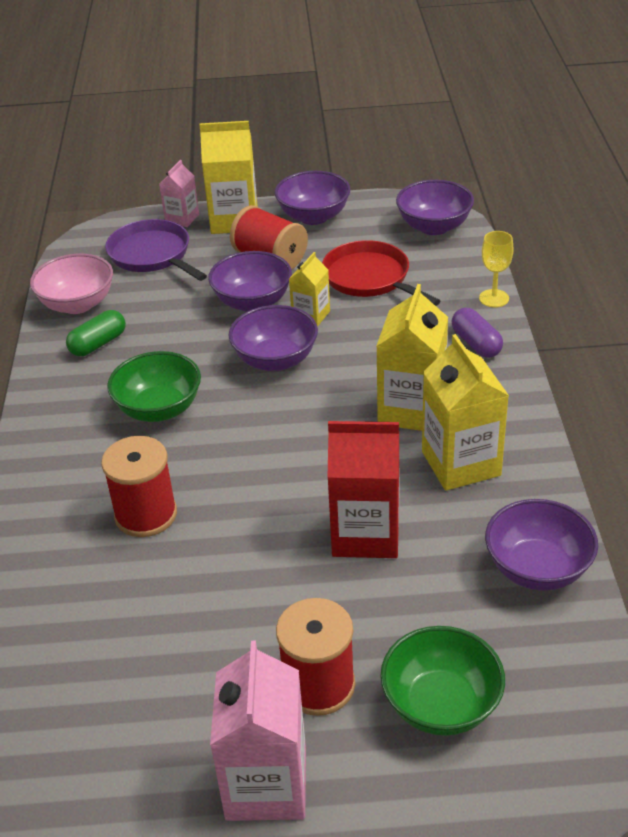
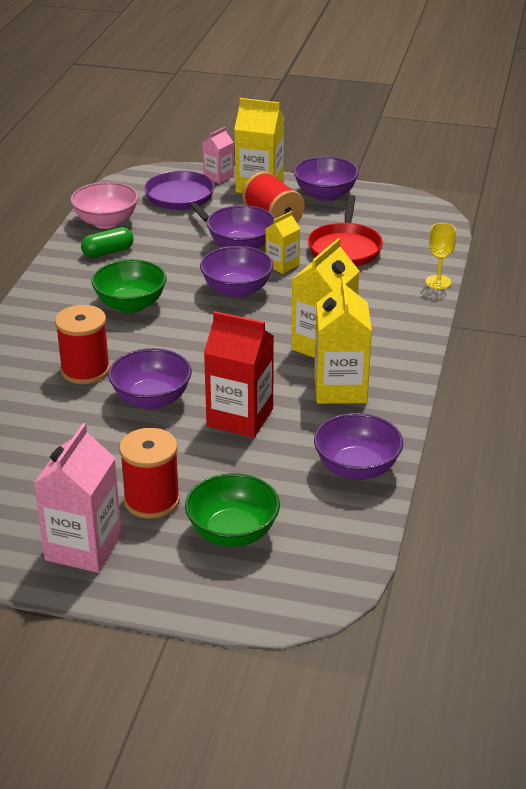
camera: 15 degrees right, 5 degrees down
red pan [322,240,440,306] -> red pan turned 150 degrees counterclockwise [308,195,383,266]
purple bowl [396,180,474,235] -> purple bowl moved to [108,348,192,409]
purple capsule [452,308,503,358] -> none

